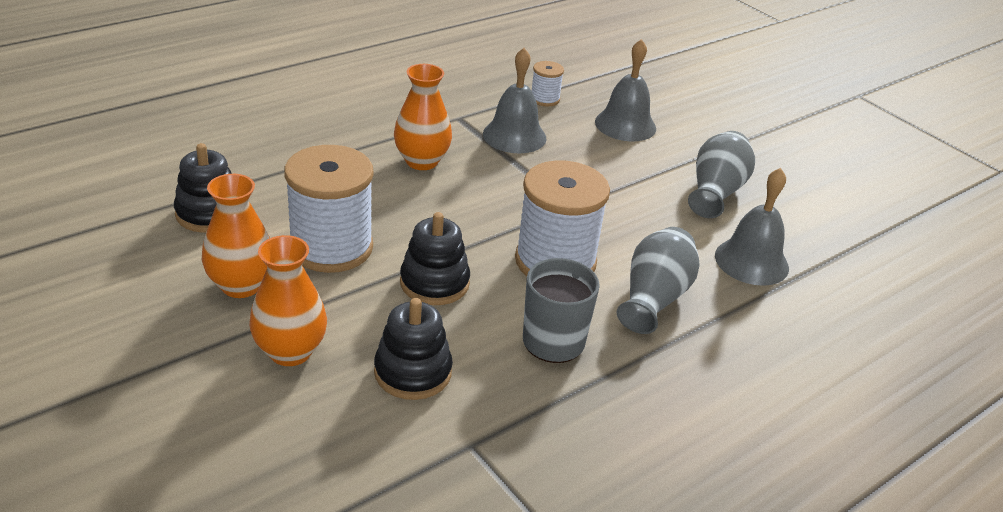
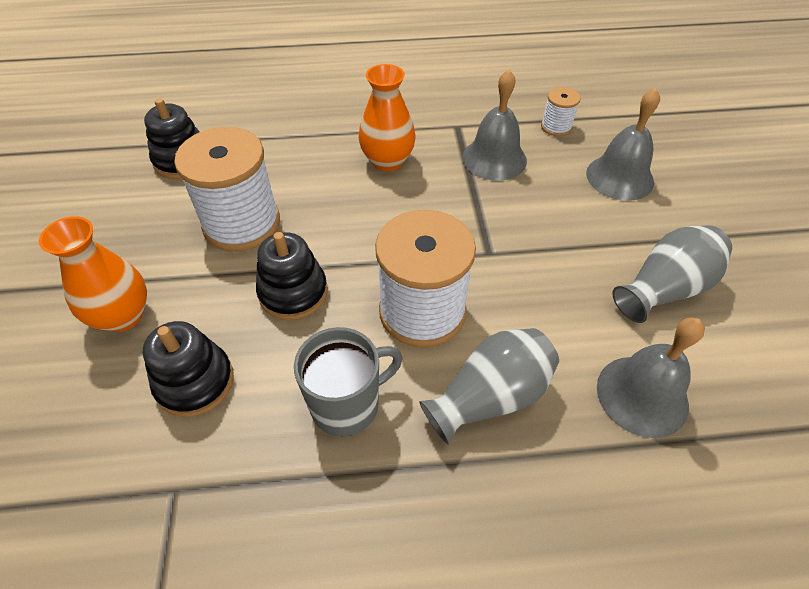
camera: 35 degrees right, 15 degrees up
orange vase [202,174,270,298] -> none

